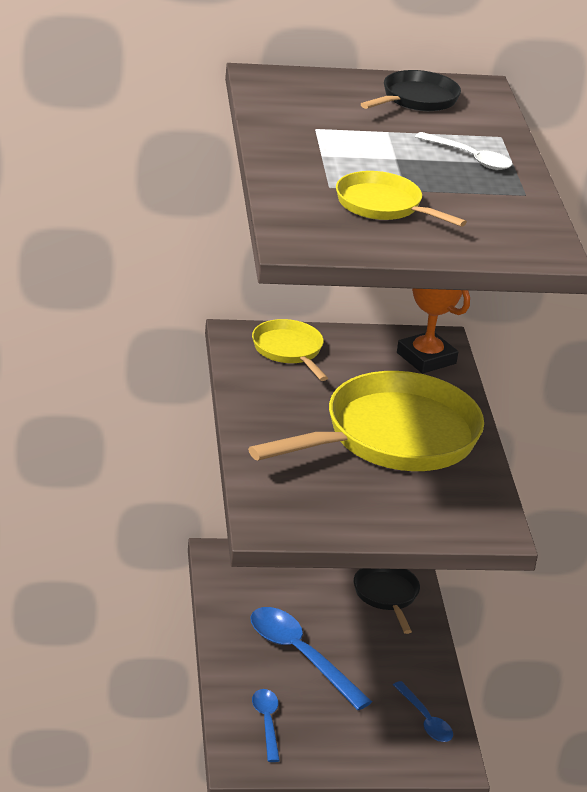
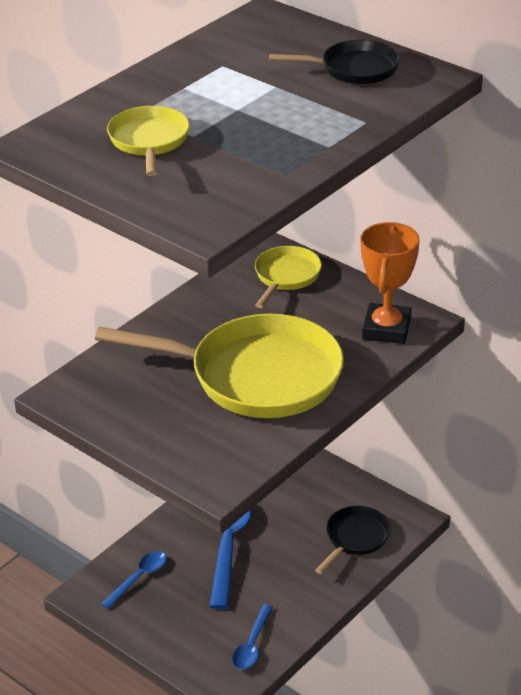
camera: 50 degrees right, 5 degrees up
white spoon [415,132,512,170] -> none

